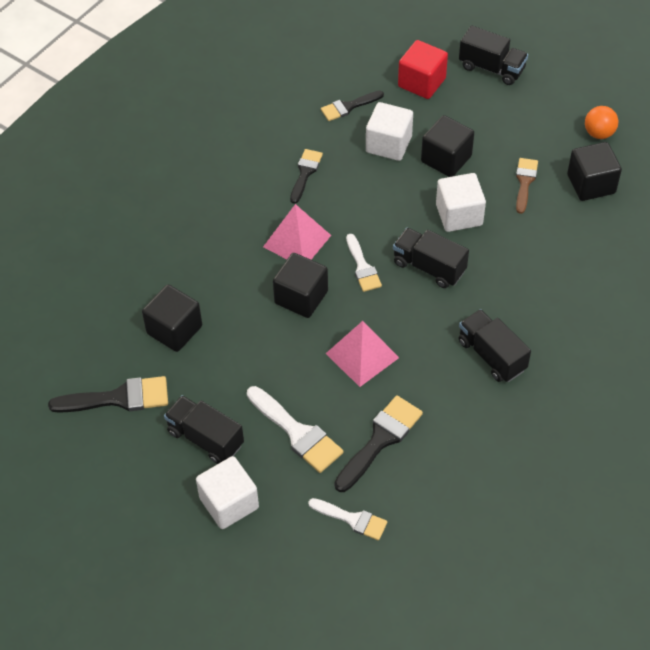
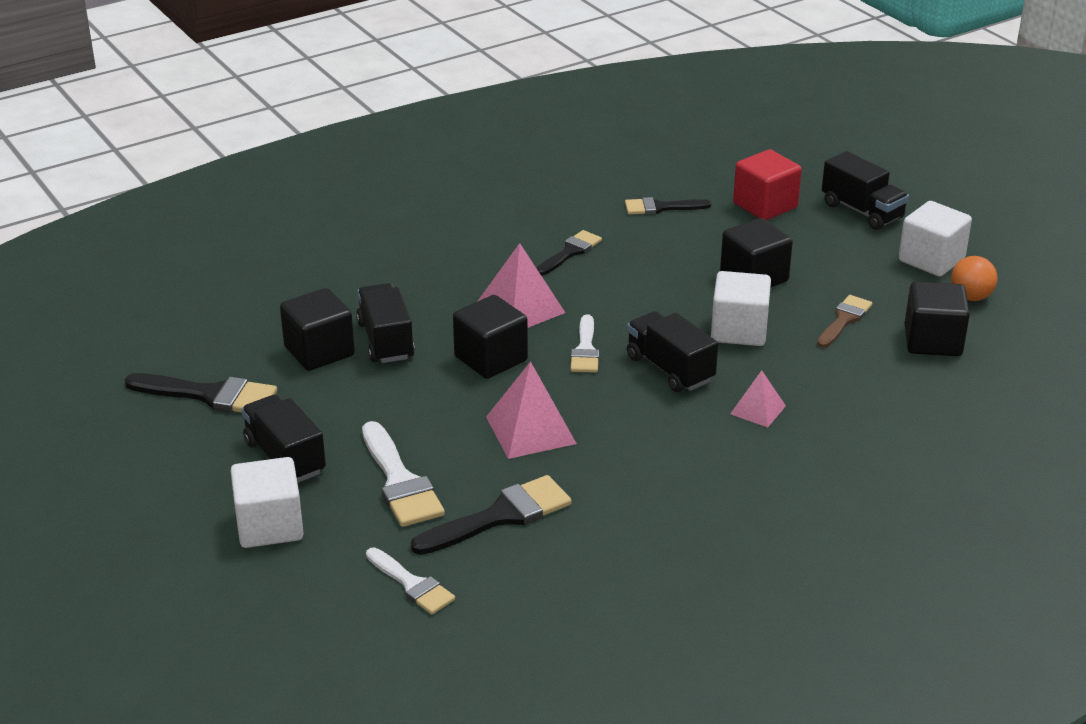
camera: 20 degrees right, 20 degrees down
white cube [366,102,413,161] -> white cube moved to [899,201,972,277]
black truck [458,309,531,382] -> black truck moved to [356,283,415,363]
none -> pink pyramid [730,370,786,428]

